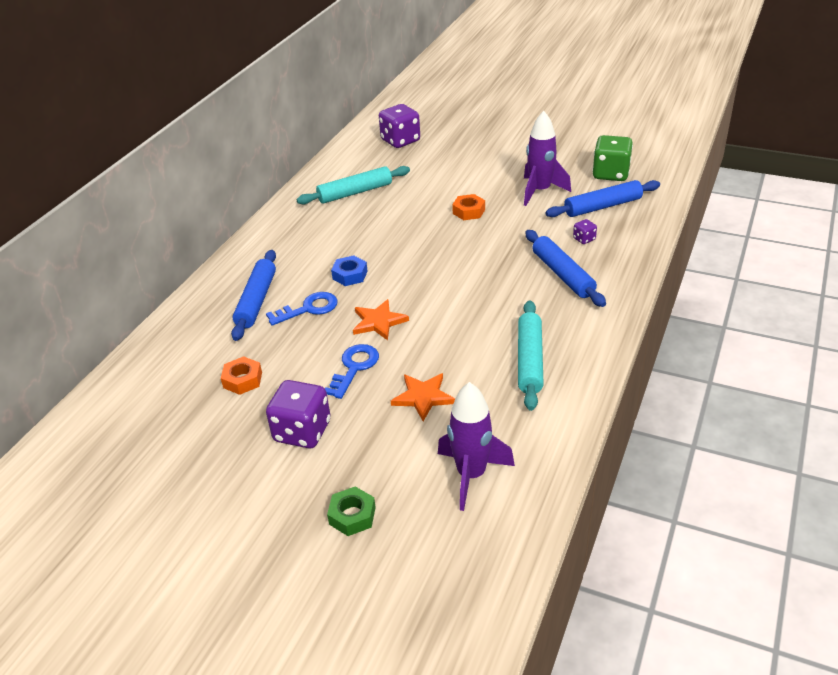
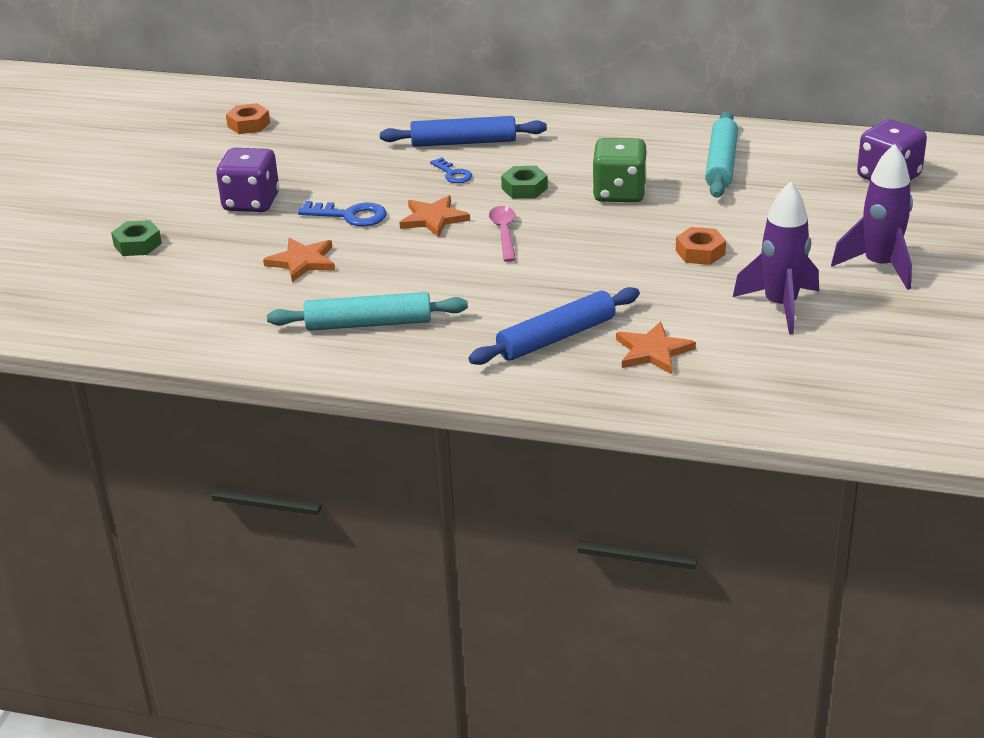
camera: 80 degrees right, 5 degrees down
orange nut [221,356,262,395] -> orange nut moved to [226,103,270,134]
blue key [266,292,338,326] -> blue key [430,157,472,183], size x0.65
turquoise rolling pin [297,166,410,204] -> turquoise rolling pin turned 45 degrees clockwise [705,111,738,198]
blue nut [331,255,368,286] -> green nut [501,166,548,199]
purple rocket [438,382,515,511] -> purple rocket moved to [831,144,913,290]
blue rolling pin [546,180,660,217] -> none
purple dice [573,219,597,244] -> orange star [616,321,696,374]
green dice [592,135,633,181] -> green dice moved to [592,138,647,202]
none -> pink spoon [489,206,516,262]

